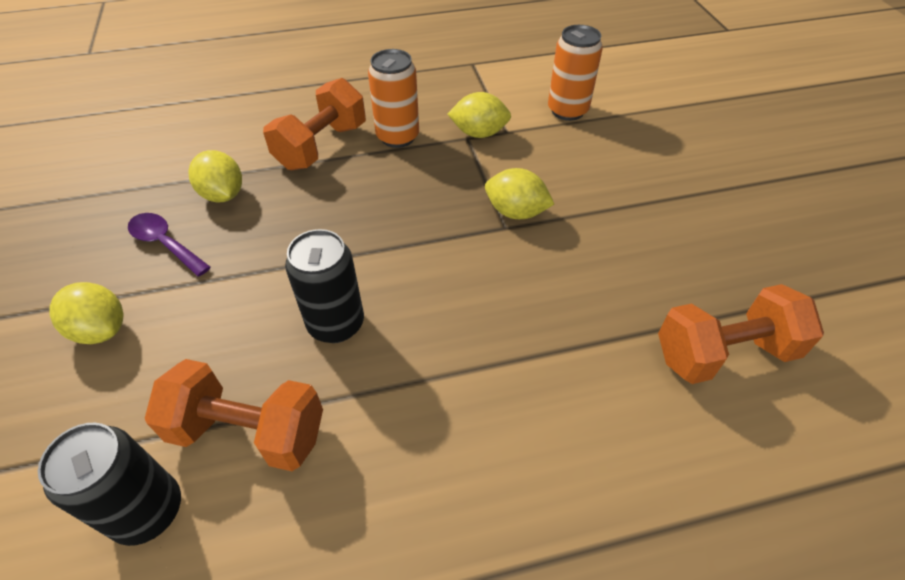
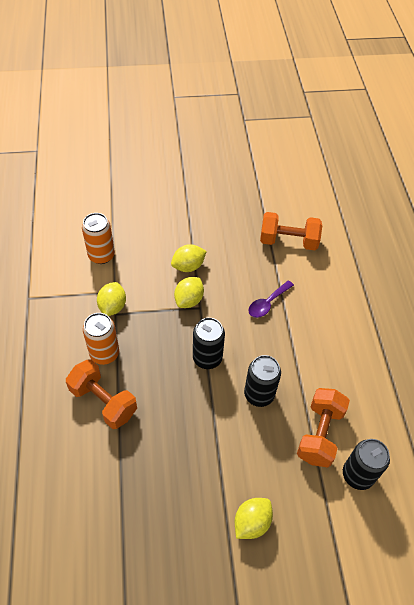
camera: 85 degrees left, 5 degrees up
purple spoon [128,213,211,277] -> purple spoon moved to [248,280,294,318]
yellow lemon [188,150,242,203] -> yellow lemon moved to [171,244,207,272]
orange dumbbell [658,284,824,384] -> orange dumbbell turned 75 degrees counterclockwise [260,212,322,250]
none -> black can [193,318,225,369]

